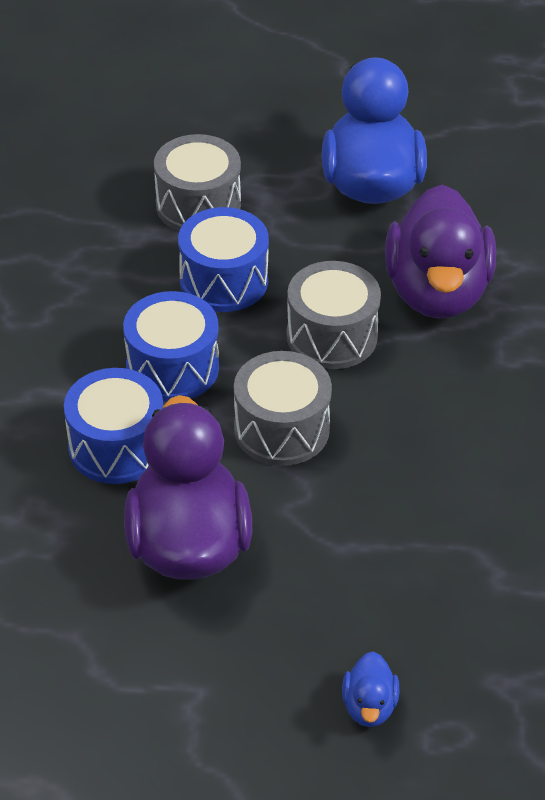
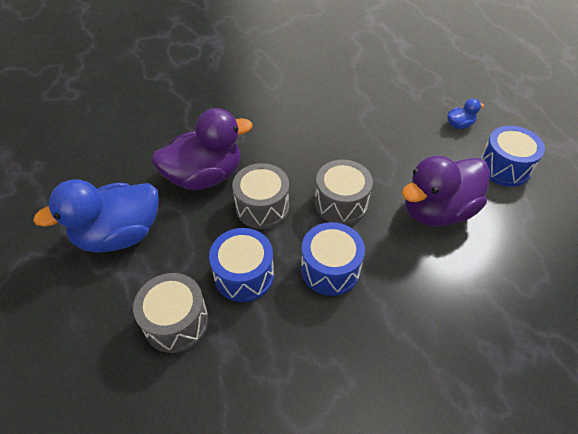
camera: 115 degrees left, 5 degrees up
blue drum [64,368,163,484] -> blue drum moved to [480,126,545,187]

